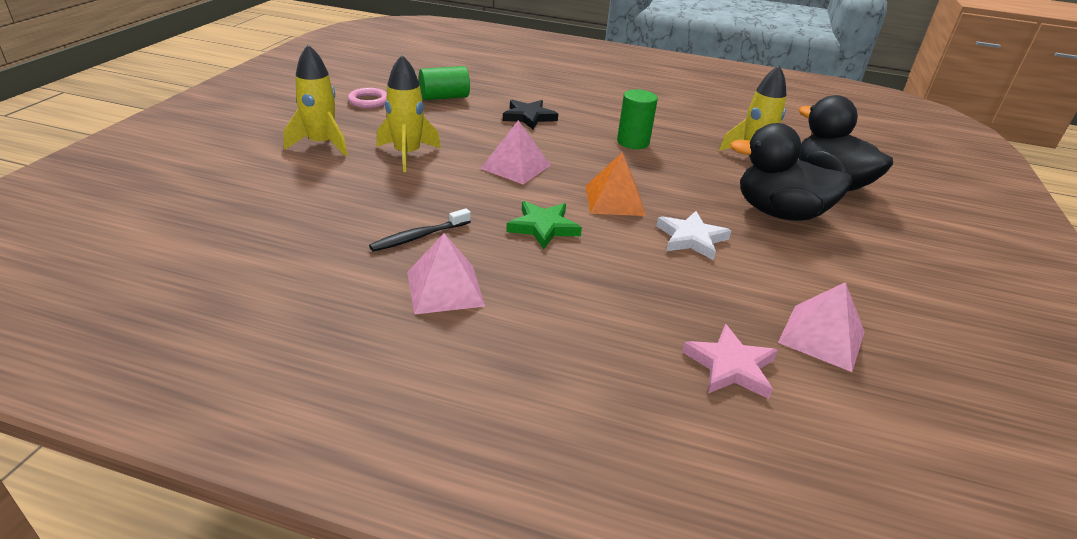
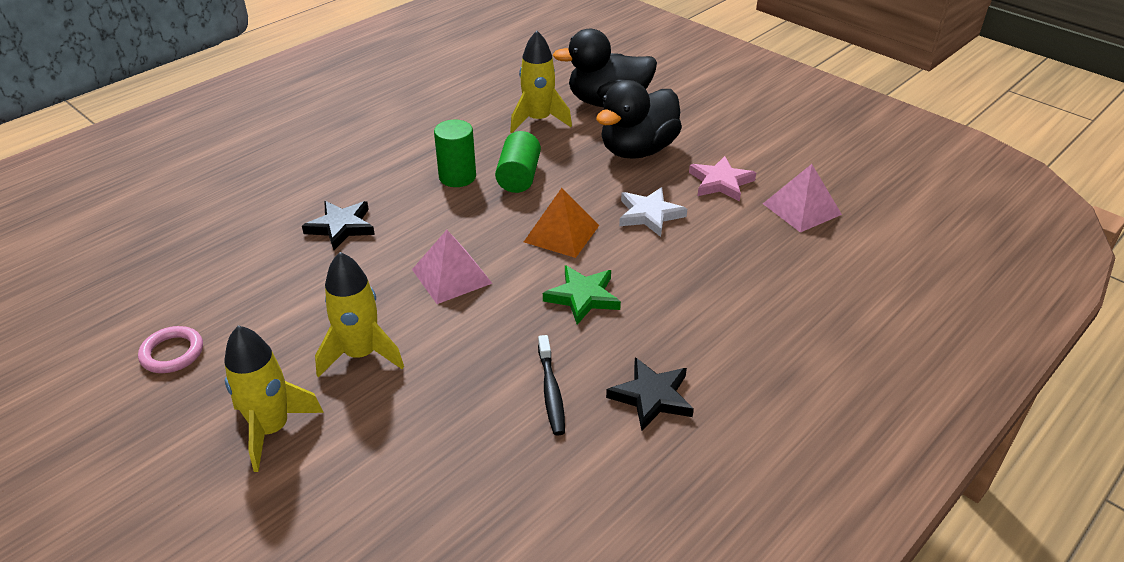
camera: 60 degrees left, 5 degrees up
pink pyramid [407,233,485,314] -> black star [606,357,694,431]
green cylinder [419,66,470,100] -> green cylinder moved to [495,131,541,193]
pink star [682,324,778,399] -> pink star moved to [689,156,756,202]

